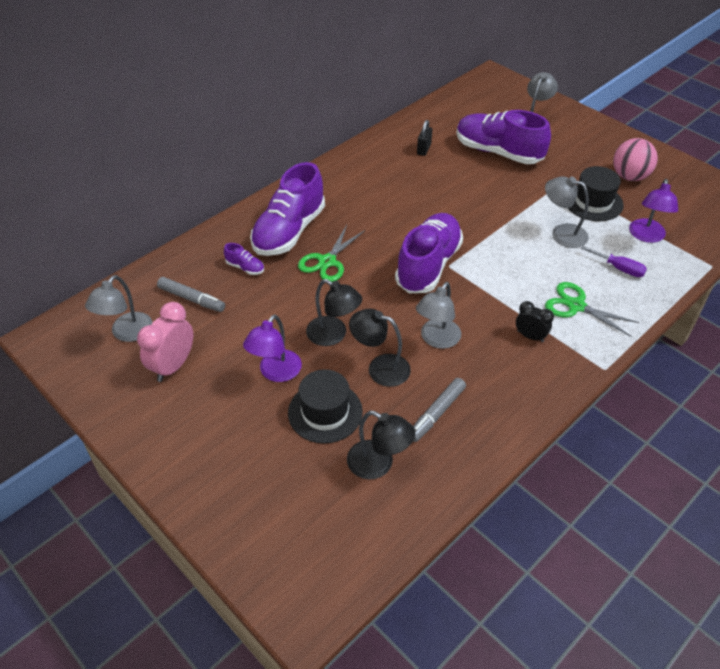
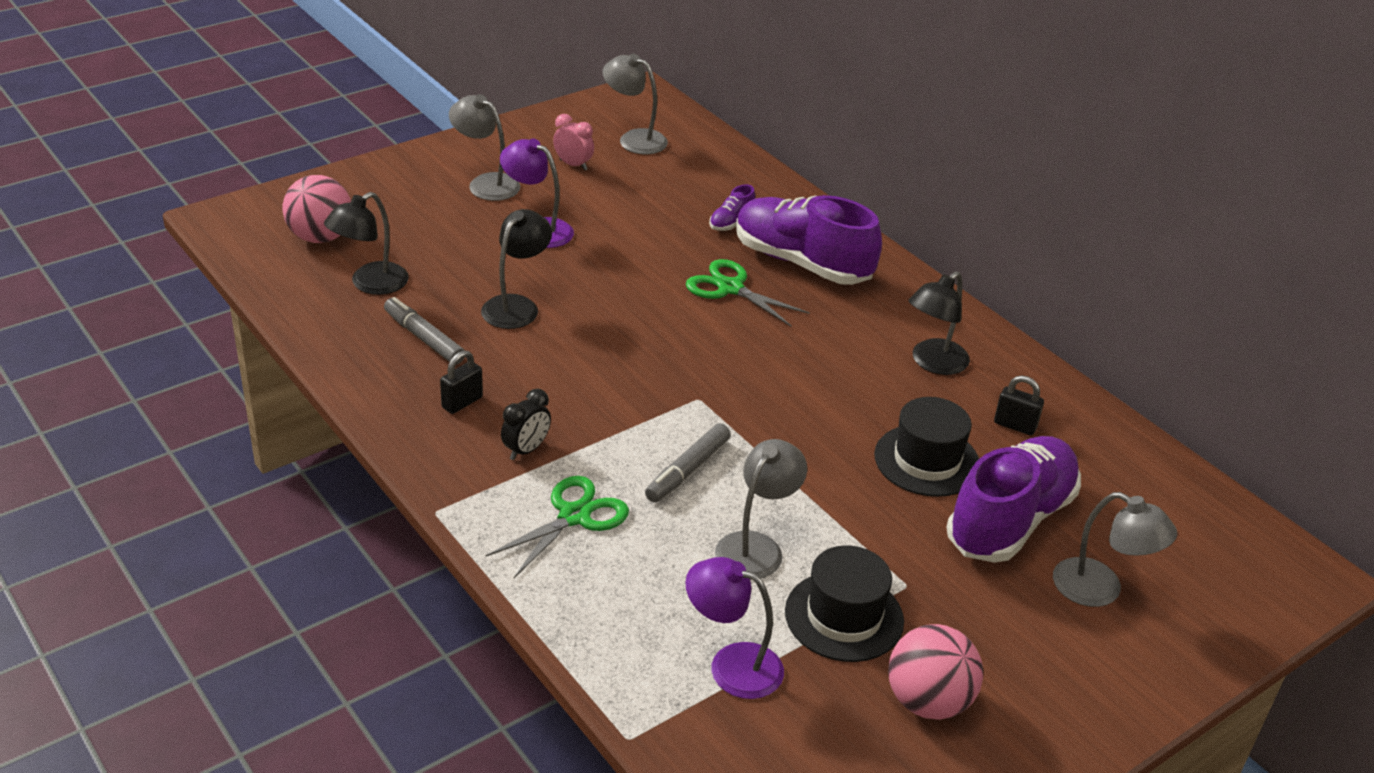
camera: 95 degrees right, 10 degrees down
pink clock [137,302,193,382] -> pink clock [553,114,594,171], size x0.61
grey marker [157,277,225,312] -> grey marker moved to [645,423,731,503]
black hat [288,369,363,444] -> black hat moved to [874,397,979,497]
black lamp [306,279,362,346] -> black lamp moved to [909,271,970,375]
purple shoe [395,213,463,293] -> none
grey lamp [416,282,461,349] -> grey lamp moved to [449,94,520,201]
purple screwdriver [581,246,647,277] -> none
none -> pink ball [282,175,351,243]
none -> black padlock [440,350,483,414]

